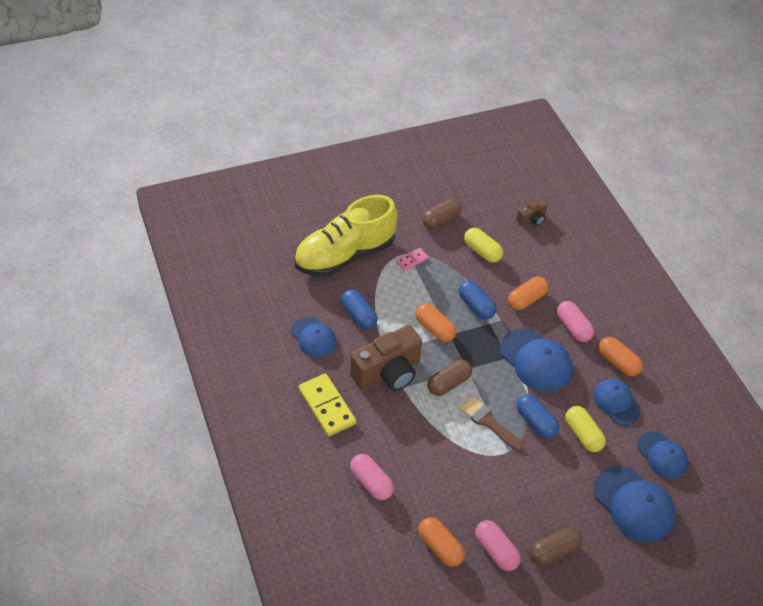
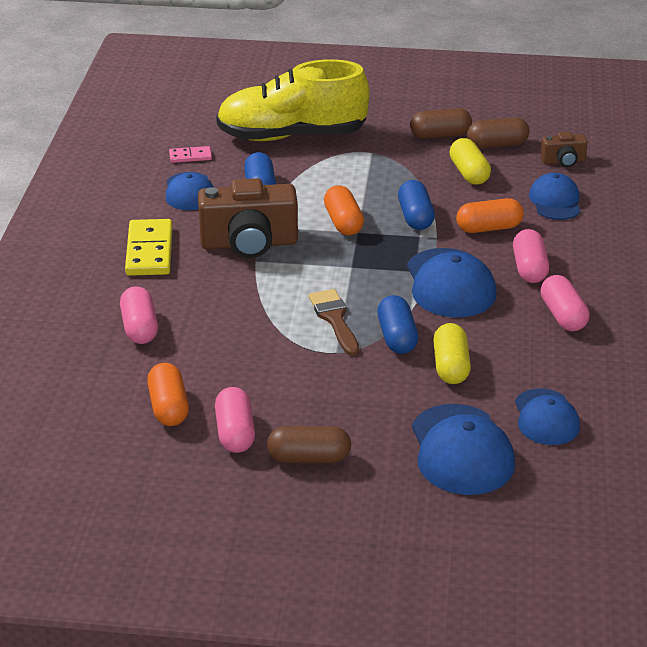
camera: 30 degrees right, 15 degrees down
pink domino [396,248,429,271] -> pink domino moved to [169,146,212,163]
brown capsule [427,359,472,396] -> brown capsule moved to [467,117,529,148]
blue cap [593,379,641,425] -> blue cap moved to [529,173,580,220]
orange capsule [599,337,643,376] -> pink capsule [540,275,590,331]

